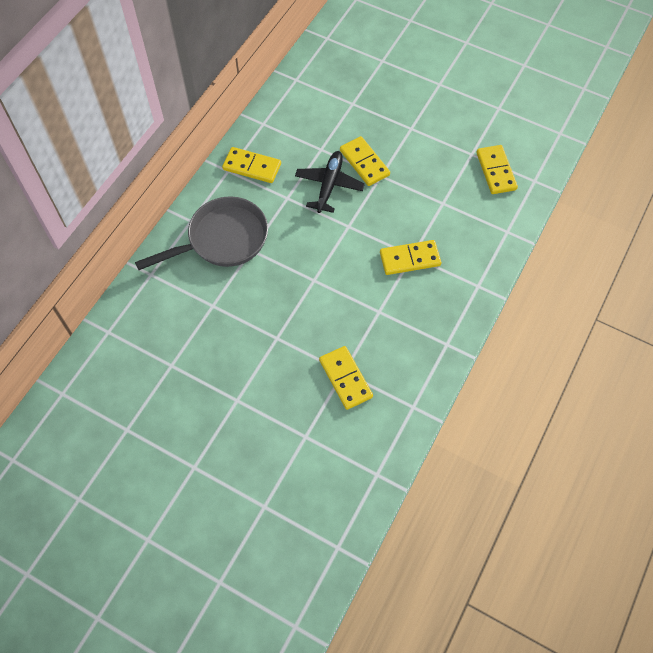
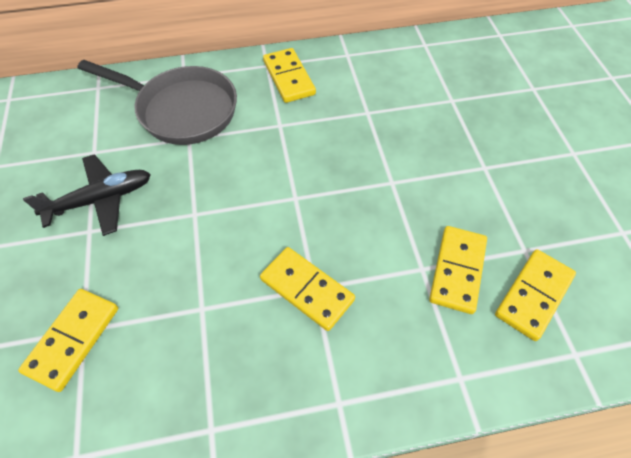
camera: 50 degrees right, 5 degrees down
black plane [295,151,365,213] -> black plane moved to [23,154,151,236]
yellow domino [340,136,390,186] -> yellow domino moved to [429,226,487,314]

